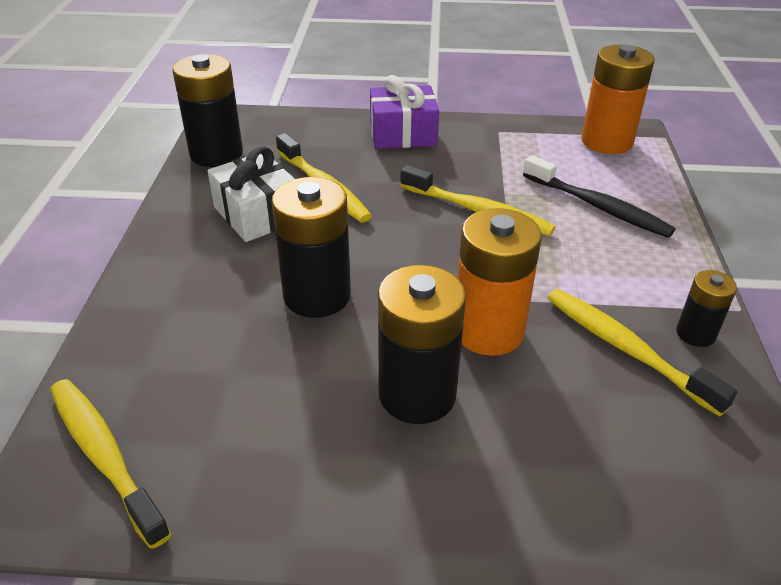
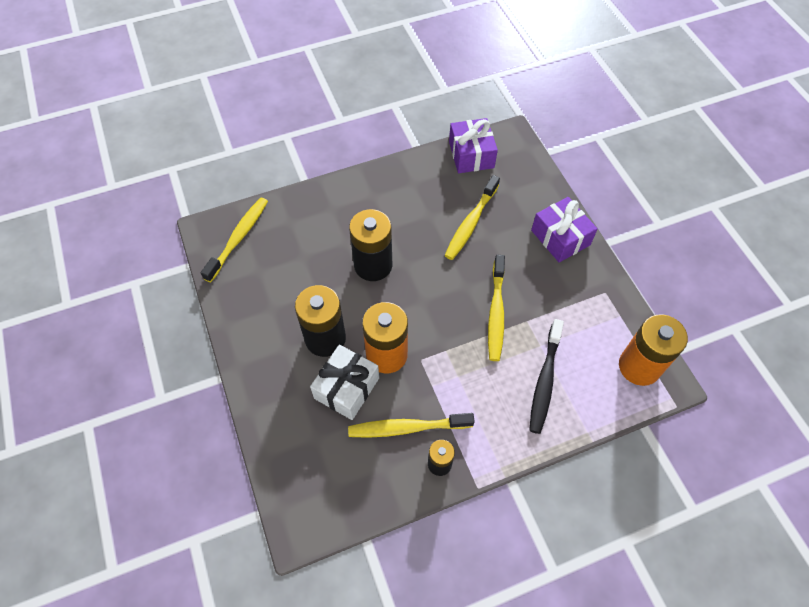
camera: 65 degrees right, 20 degrees up
black battery [172,54,243,167] -> purple gift [449,118,498,173]
white gift [208,146,295,242] -> white gift moved to [310,345,379,420]
yellow toothbrush [548,289,737,417] -> yellow toothbrush turned 120 degrees counterclockwise [348,413,475,438]

